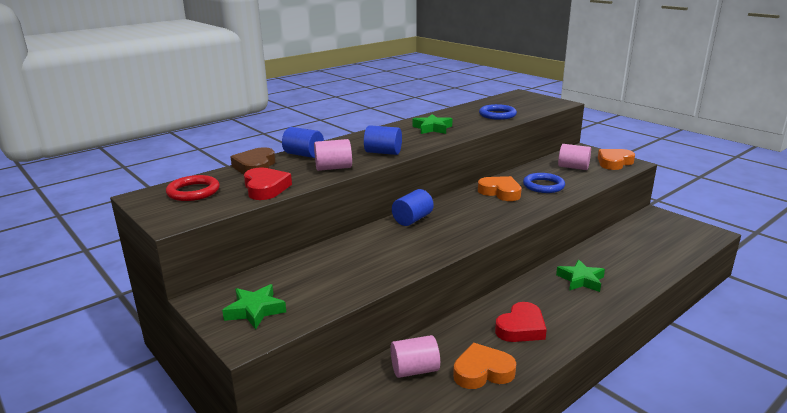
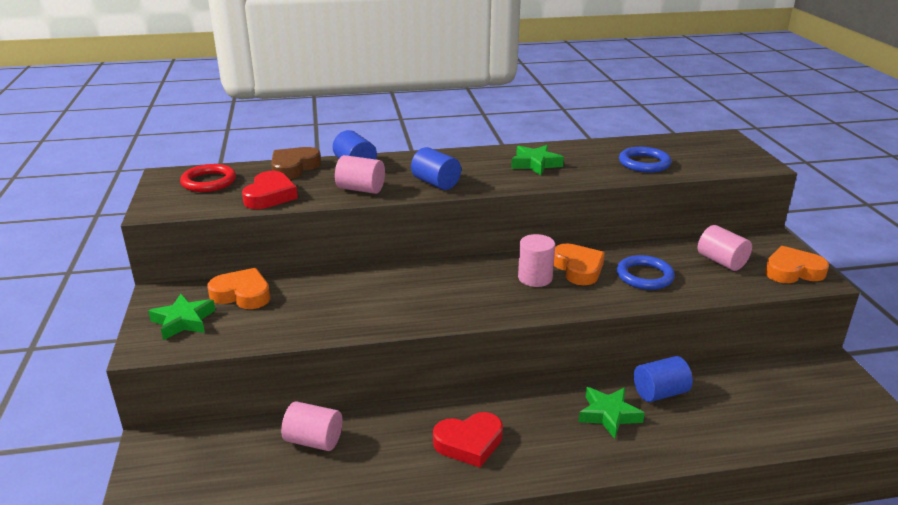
camera: 30 degrees right, 5 degrees up
blue cylinder [392,189,434,226] -> blue cylinder moved to [634,356,693,402]
orange heart [453,343,516,389] -> orange heart moved to [207,268,271,309]
none -> pink cylinder [518,234,555,287]

